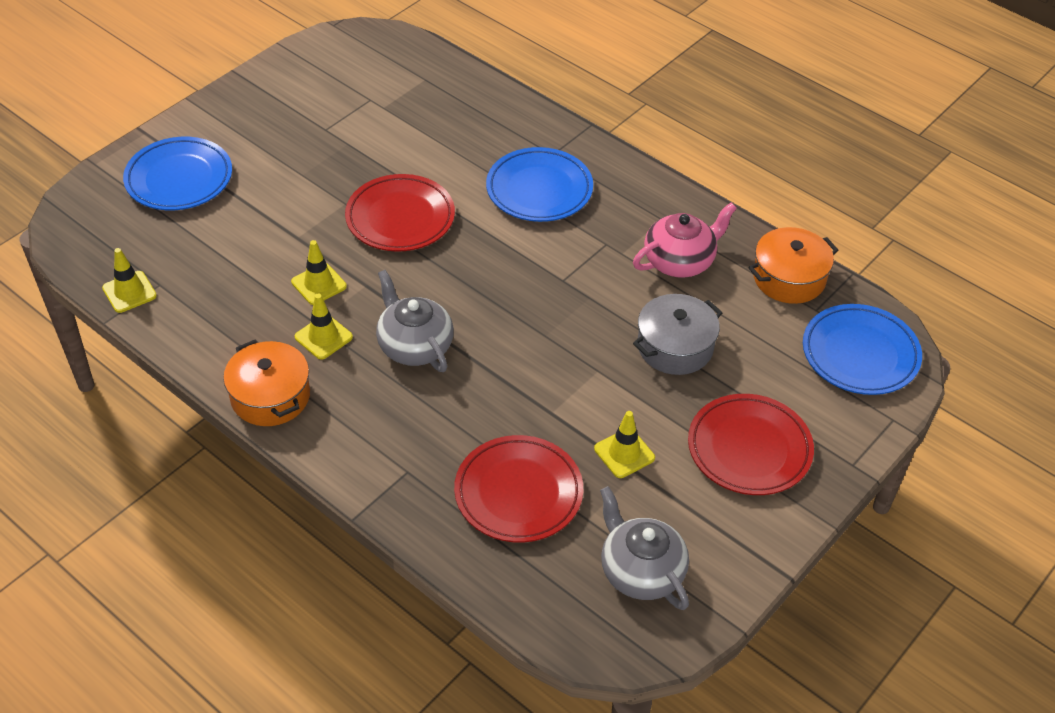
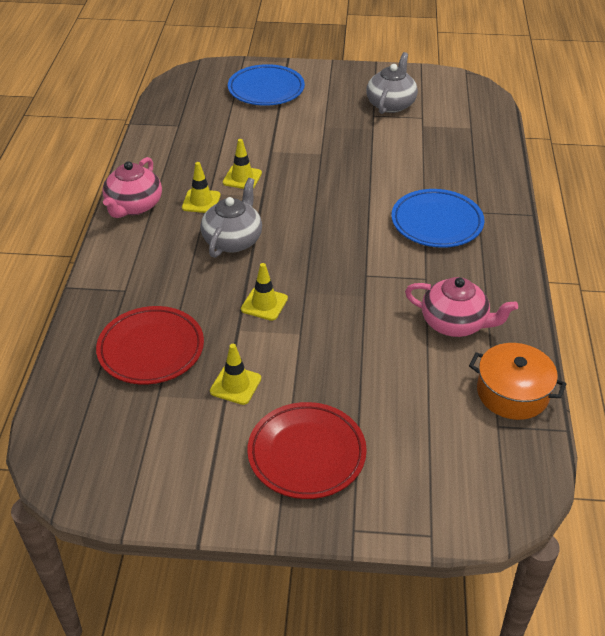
camera: 55 degrees right, 5 degrees down
yellow traffic cone [102,248,157,313] -> yellow traffic cone moved to [241,263,288,321]
orange pot [223,339,310,426] -> pink teapot [102,157,162,218]
red plate [345,174,455,252] -> none
grey teapot [600,486,689,610] -> grey teapot moved to [366,52,418,114]
grey pot [633,294,722,375] -> none
blue plate [803,304,922,395] -> none

